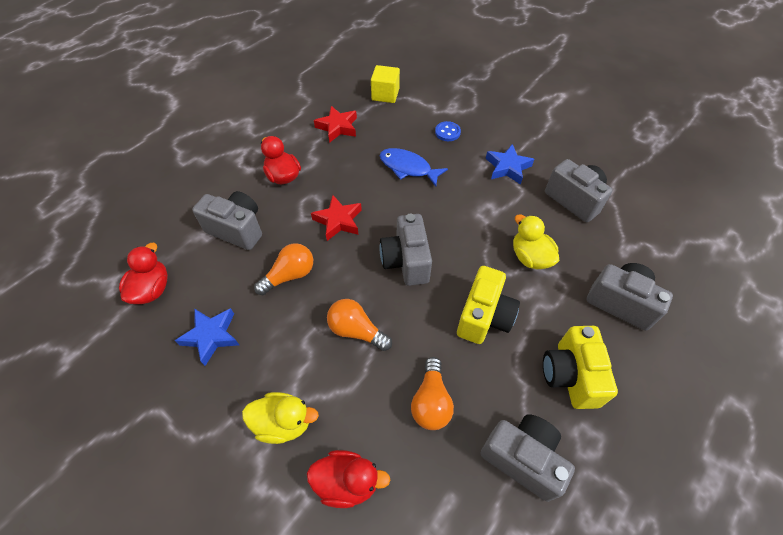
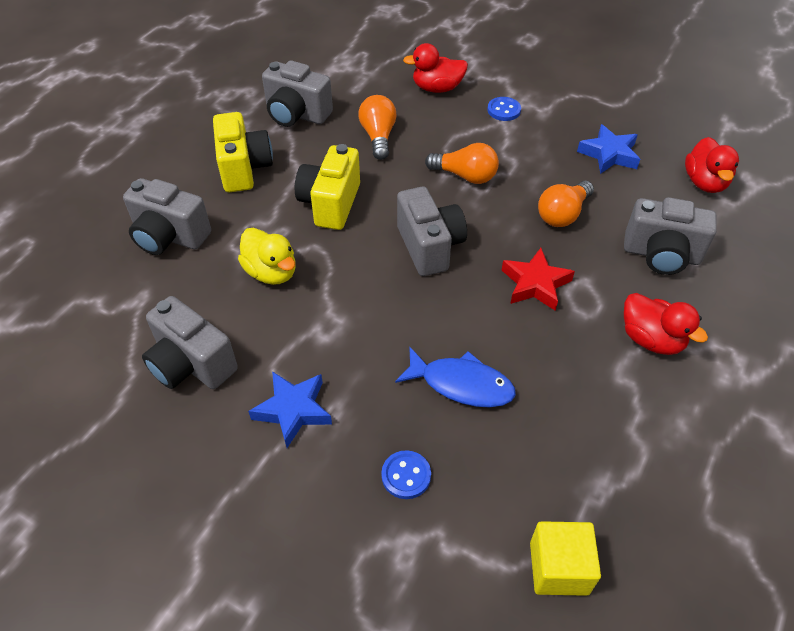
camera: 170 degrees right, 5 degrees down
yellow duck [242,392,319,444] -> blue button [487,97,521,121]
red star [314,106,357,143] -> none

